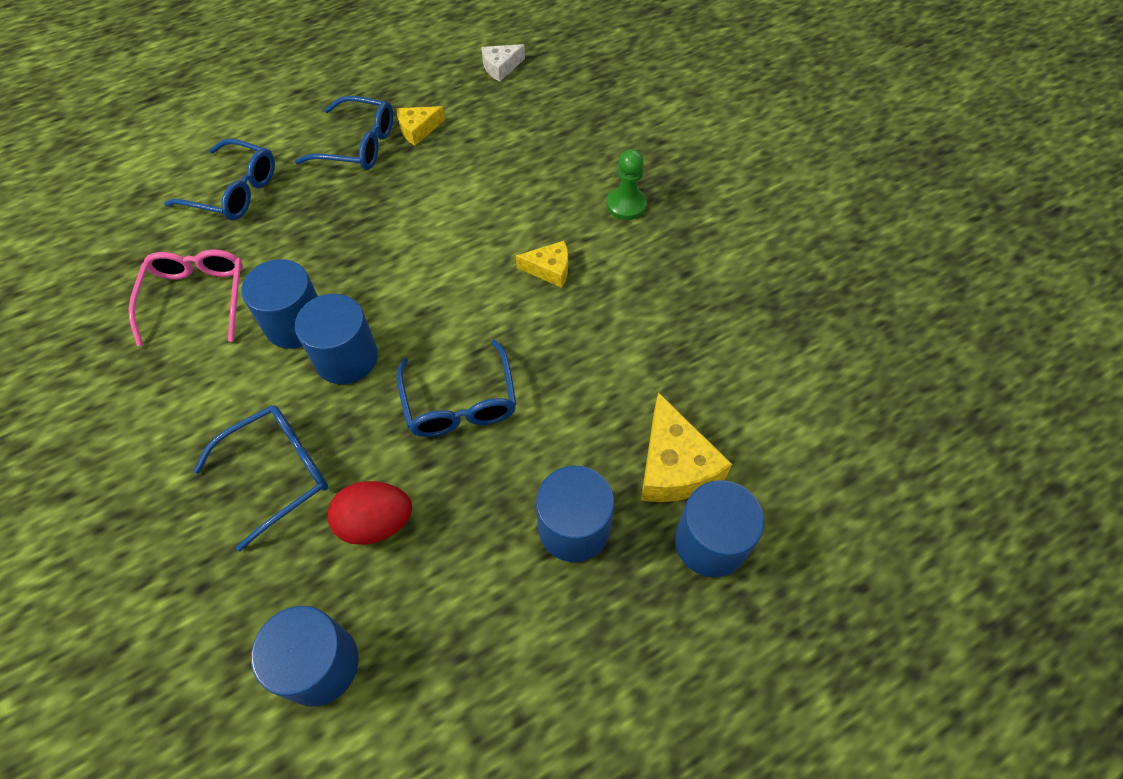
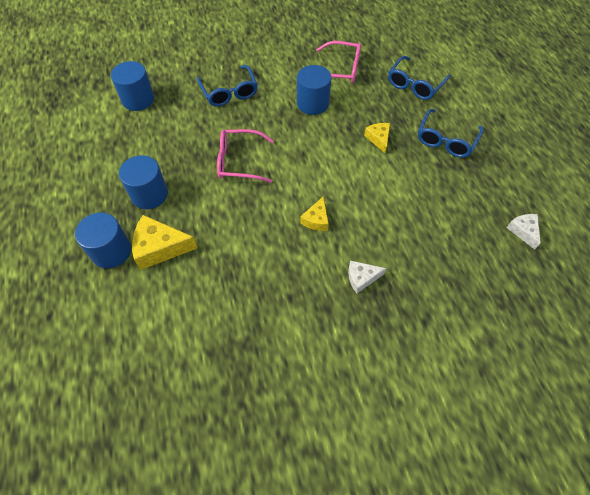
camera: 105 degrees right, 0 degrees up
blue cylinder [295,293,378,384] -> none
red egg [327,481,412,545] -> none
yellow cheese [396,106,445,146] -> yellow cheese moved to [364,123,390,153]
blue glasses [397,340,517,437] -> pink glasses [217,129,274,183]
green pawn [607,149,647,220] -> white cheese [348,260,386,293]

